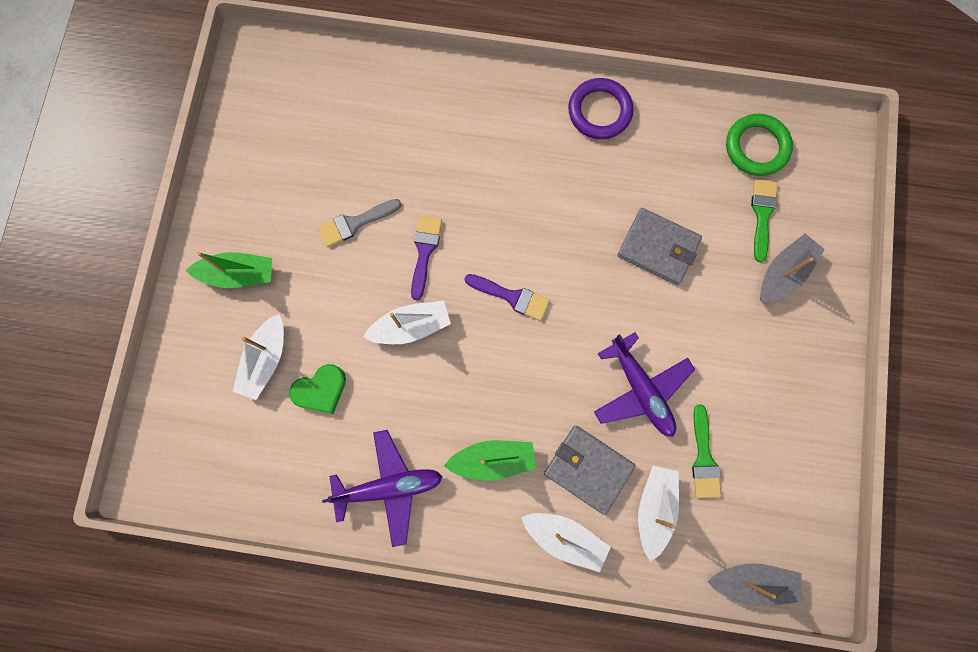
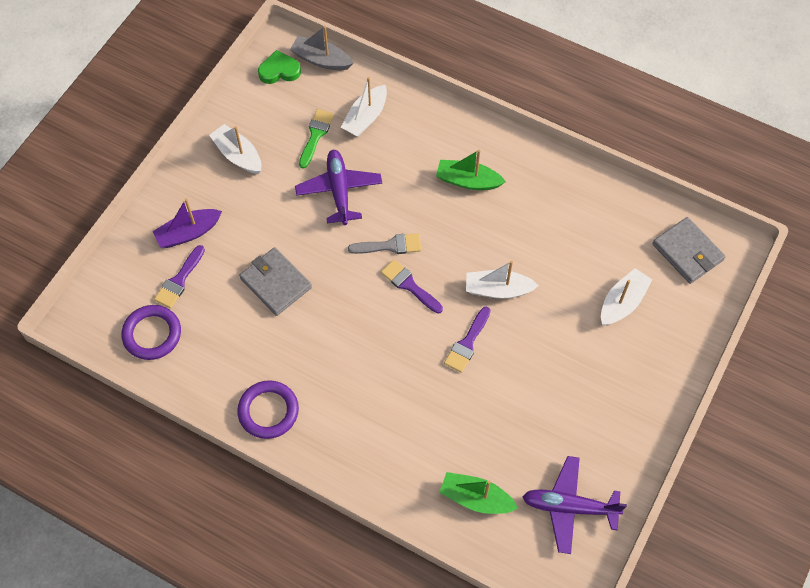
camera: 160 degrees left, 15 degrees down
green boat [185,252,272,288] -> green boat moved to [439,472,518,514]
green heart [289,364,346,414] -> green heart moved to [258,50,301,84]
grey brush [318,199,402,247] -> grey brush moved to [348,233,421,254]
purple plane [322,430,442,547] -> purple plane moved to [522,456,627,554]
white boat [521,513,611,572] -> white boat moved to [209,124,261,174]
grey wallet [544,426,636,515] -> grey wallet moved to [652,217,726,284]
green ring [726,114,793,176] -> purple ring [121,305,181,360]
green brush [751,179,778,262] -> purple brush [154,245,205,308]
grey boat [760,234,825,302] -> purple boat [153,198,222,248]

